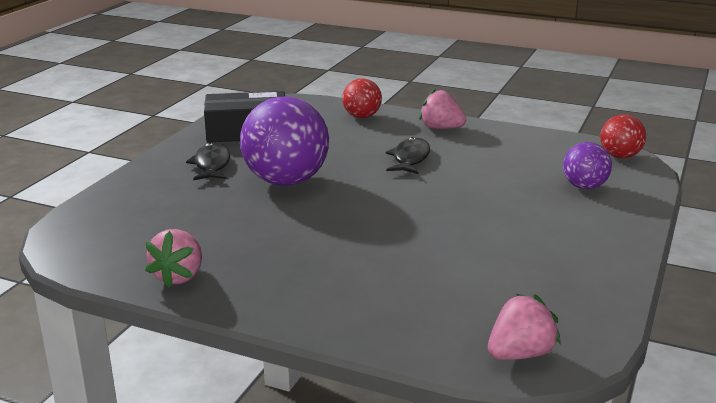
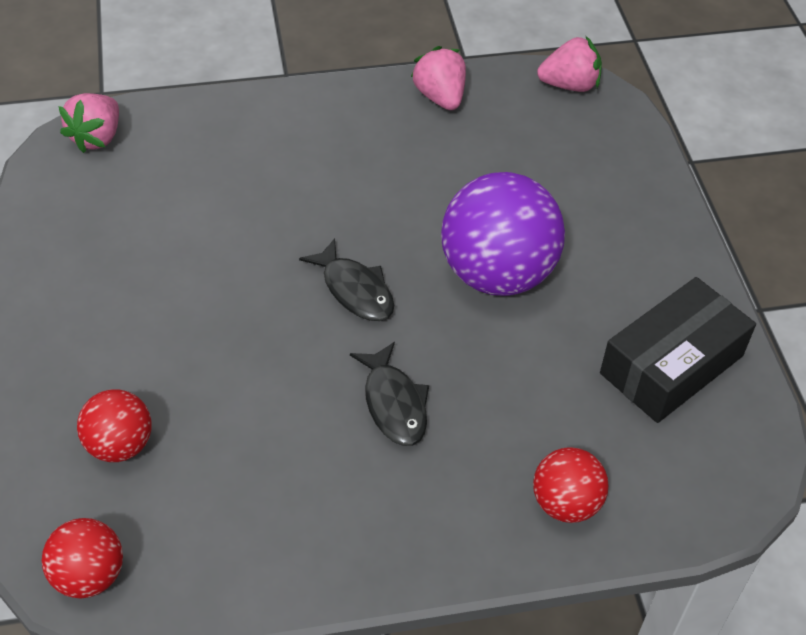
camera: 145 degrees right, 25 degrees up
black fish [186,143,230,180] -> black fish moved to [299,238,394,321]
pink strawberry [419,88,466,129] -> pink strawberry moved to [537,36,602,92]
purple ball [563,142,612,189] -> red ball [77,389,152,462]

